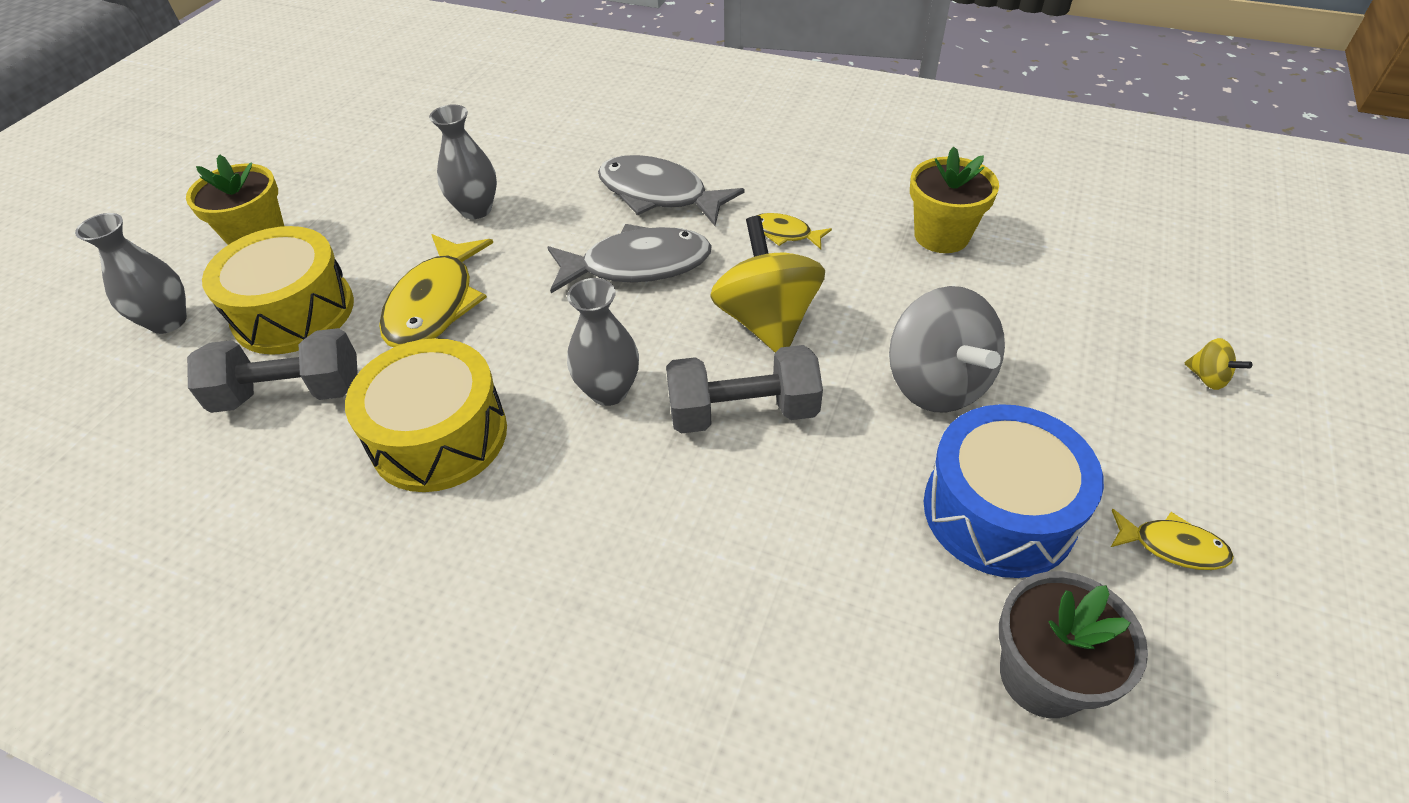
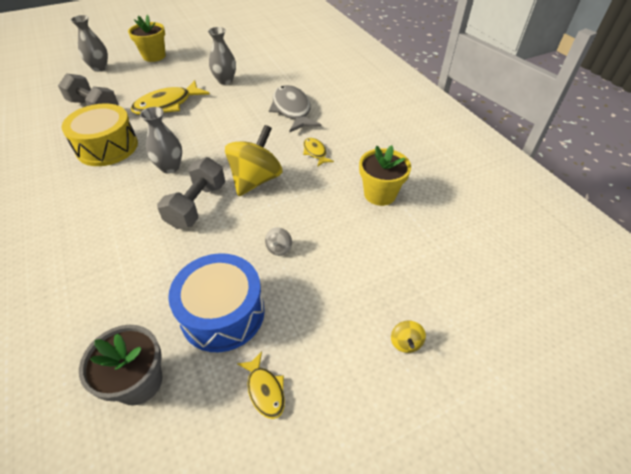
camera: 40 degrees right, 0 degrees up
yellow drum [202,226,354,355] -> none
grey fish [548,224,712,293] -> none
grey dumbbell [666,345,823,433] -> grey dumbbell turned 75 degrees clockwise [157,157,225,229]
grey spinning top [889,286,1005,413] -> grey spinning top [265,227,292,256], size x0.42

